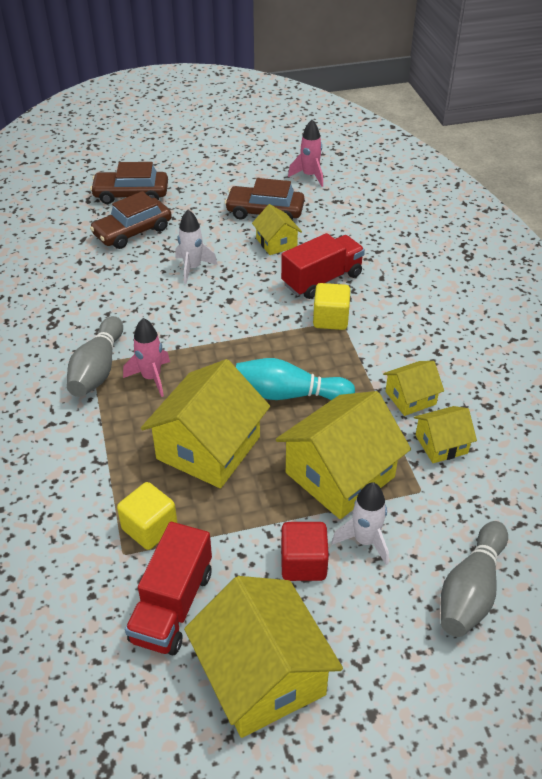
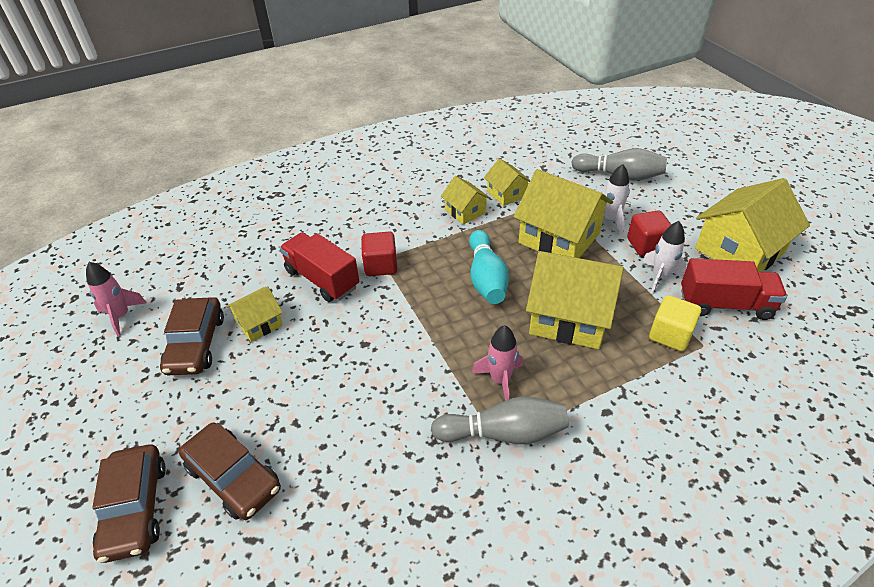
camera: 100 degrees left, 0 degrees up
white rocket [176,209,218,284] -> white rocket moved to [642,221,687,294]
yellow cube [313,283,350,330] -> red cube [361,231,397,276]

